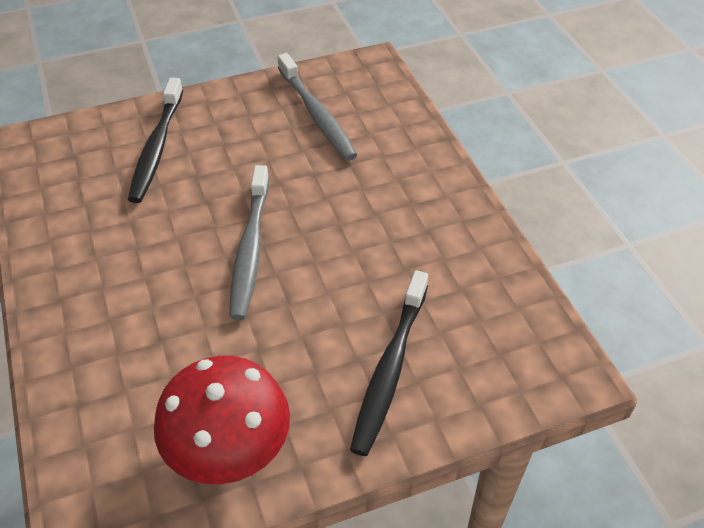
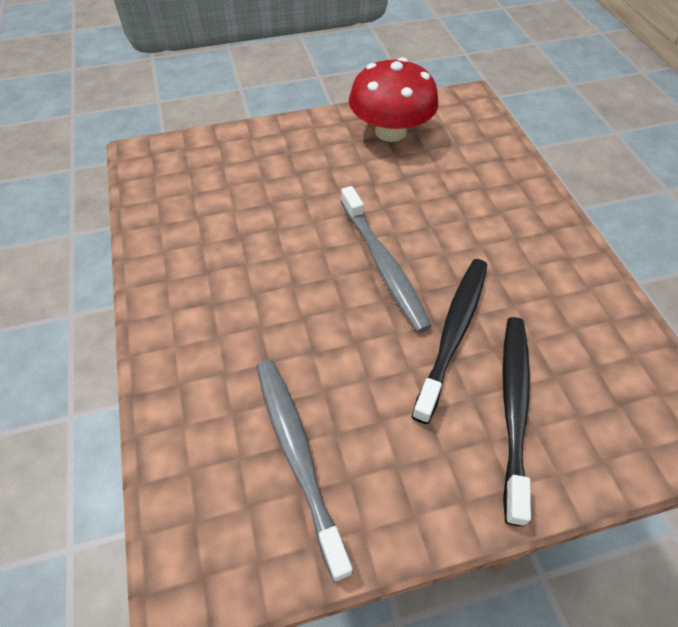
camera: 175 degrees left, 5 degrees up
grey toothbrush [229,165,269,320] -> grey toothbrush turned 150 degrees clockwise [340,186,432,333]
black toothbrush [350,270,428,456] -> black toothbrush moved to [412,259,487,424]

